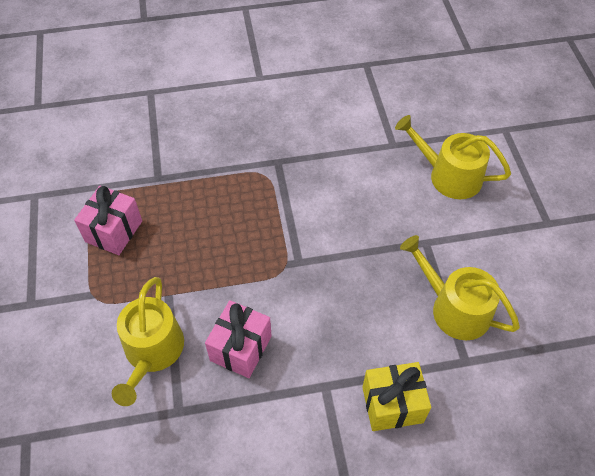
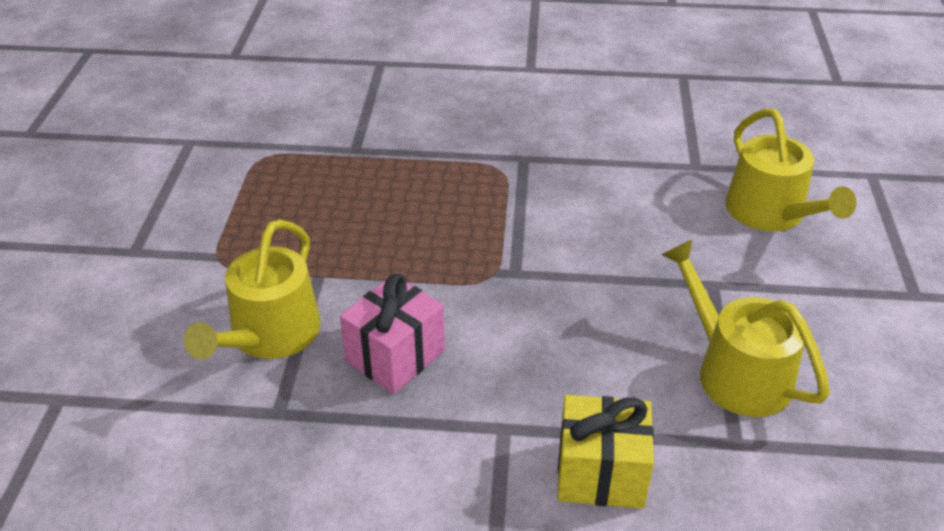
camera: 15 degrees right, 15 degrees down
pink gift [74,185,142,255] -> none
yellow watering can [395,115,511,199] -> yellow watering can turned 150 degrees counterclockwise [726,109,857,231]

